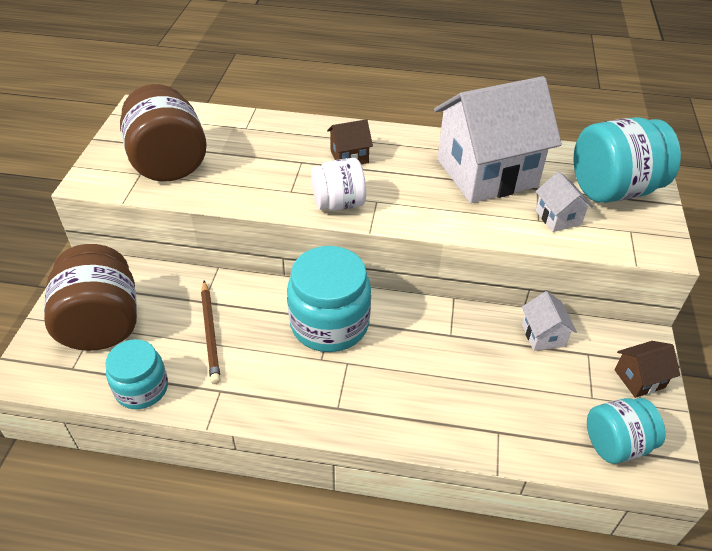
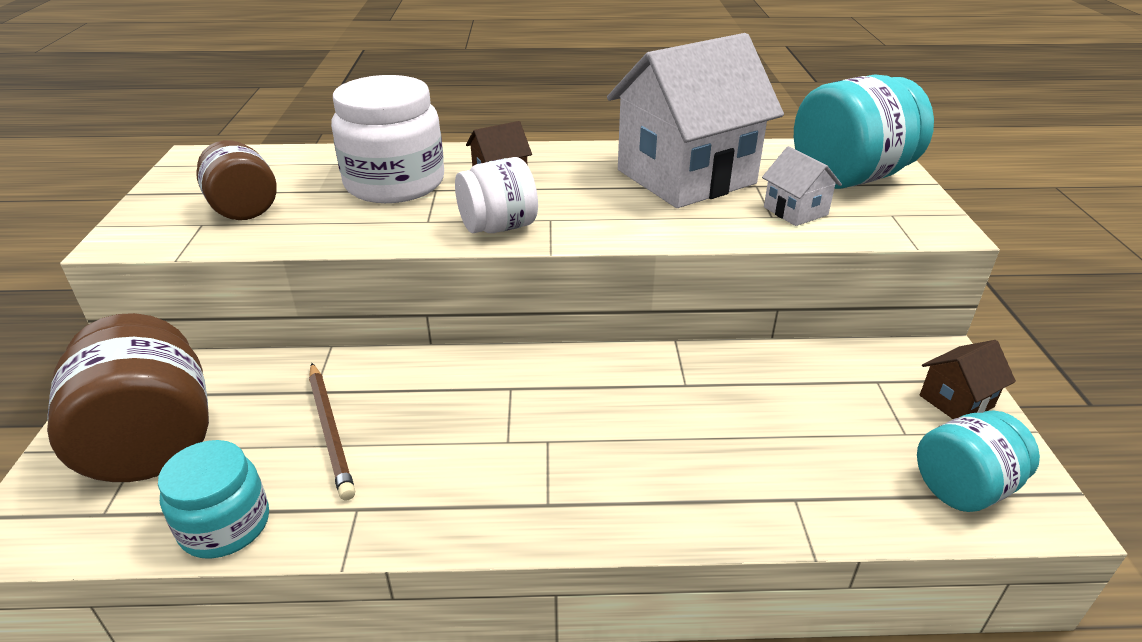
camera: 10 degrees left, 10 degrees down
brown jar [120,84,207,182] -> brown jar [196,140,277,220], size x0.61
turquoise jar [287,246,371,352] -> none
white house [522,291,577,351] -> none
none -> white jar [331,75,444,203]

